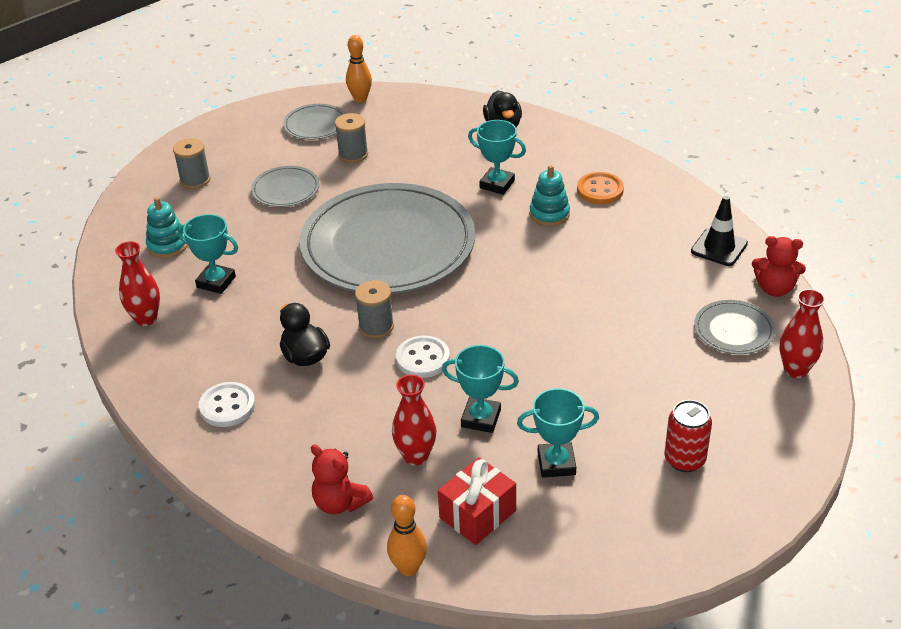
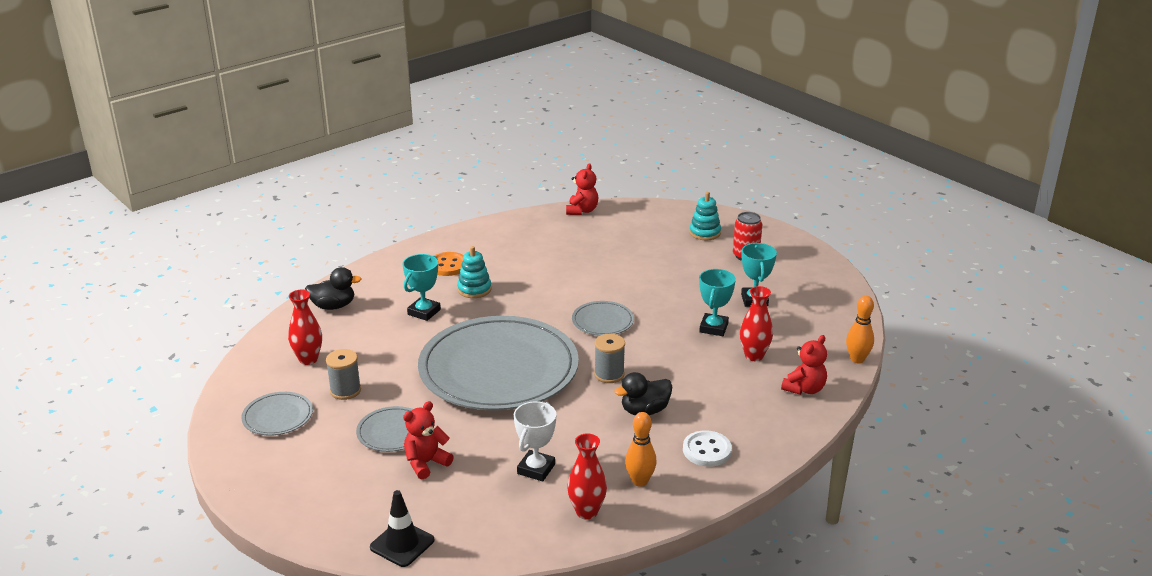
camera: 90 degrees left, 10 degrees down
turquoise stacking toy [146,197,188,258] -> turquoise stacking toy moved to [689,192,721,240]
grey spool [173,138,210,189] -> none
turquoise trophy [177,214,238,294] -> white trophy [514,401,556,481]
orange bowling pin [346,35,372,103] -> orange bowling pin moved to [625,412,657,487]
white button [396,335,450,378] -> none
red gift [438,457,516,545] -> none
black traffic cone [691,196,748,266] -> black traffic cone moved to [370,490,434,567]
grey plate [694,300,775,354] -> grey plate moved to [572,301,634,336]
red vase [779,289,825,378] -> red vase moved to [288,290,322,365]
none -> red teddy bear [403,401,454,479]

